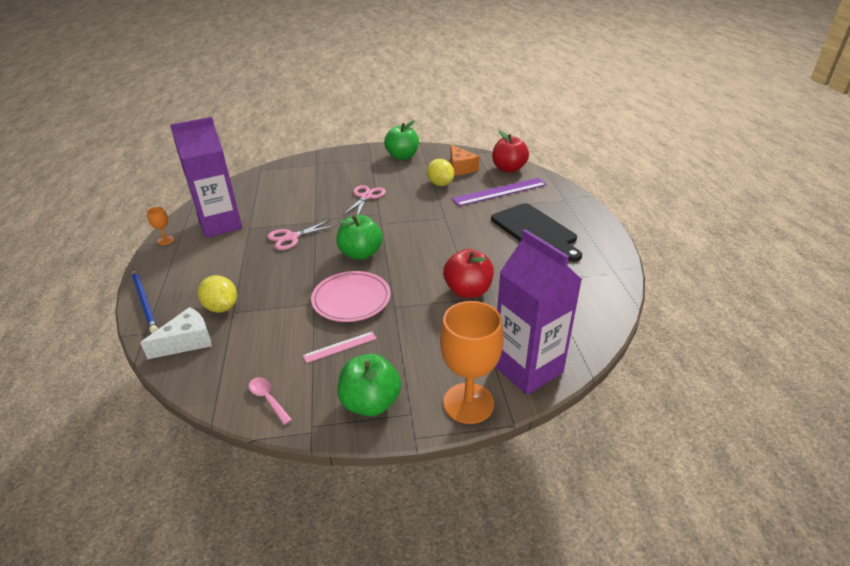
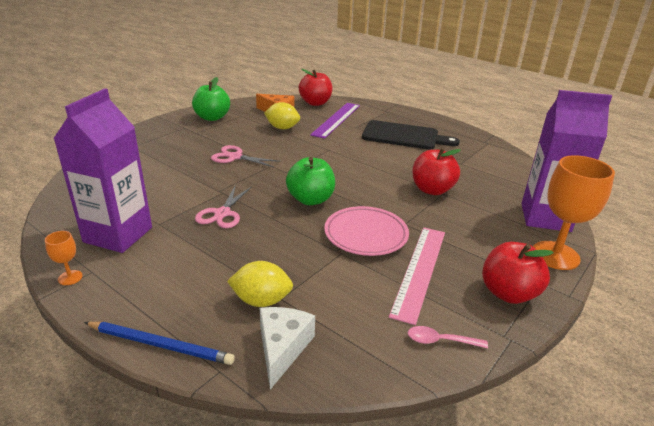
camera: 45 degrees left, 5 degrees down
pink ruler [303,332,377,363] -> pink ruler [389,227,445,325], size x1.95
green apple [337,354,401,416] -> red apple [482,242,554,304]
pink scissors [343,185,386,215] -> pink scissors turned 45 degrees counterclockwise [211,145,281,167]

